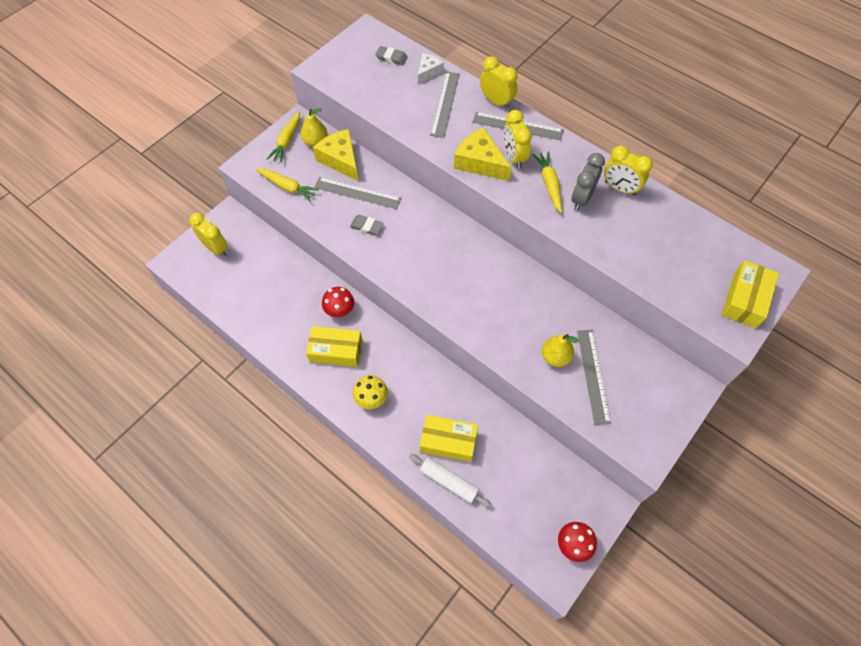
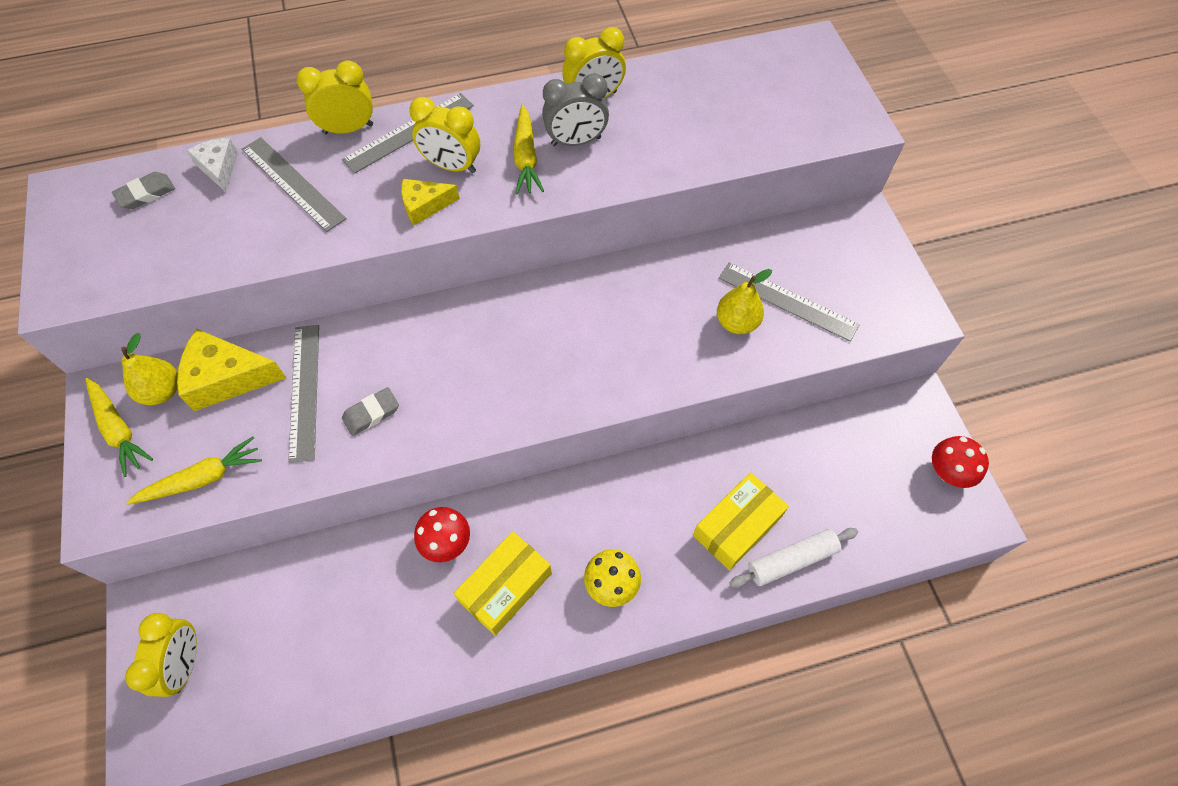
camera: 55 degrees left, 0 degrees up
yellow clock [189,213,228,257] -> yellow clock turned 105 degrees clockwise [125,613,197,697]
grey ruler [314,177,401,209] -> grey ruler turned 60 degrees counterclockwise [288,325,319,463]
yellow cheese [454,127,511,181] -> yellow cheese [401,179,460,225], size x0.60
yellow carrot [532,151,562,213] -> yellow carrot turned 120 degrees counterclockwise [513,105,544,194]
grey clock [571,153,605,211] -> grey clock turned 75 degrees counterclockwise [542,73,609,146]
yellow box [722,260,779,328] -> none

